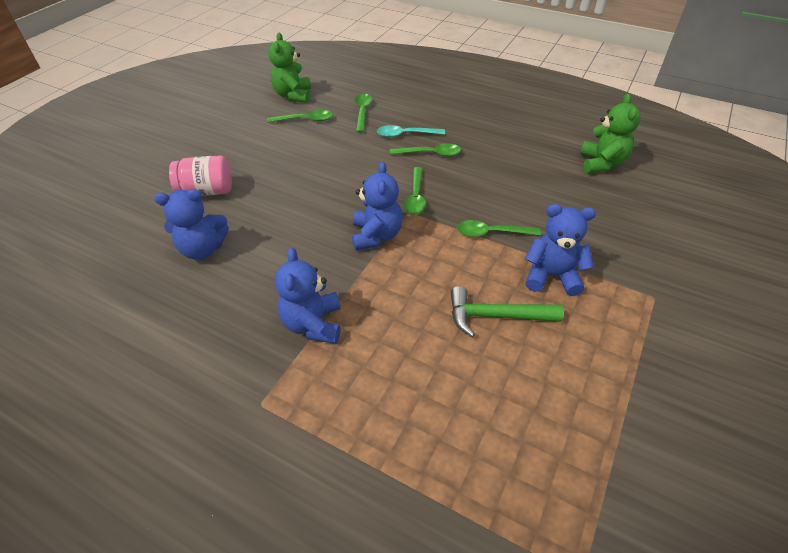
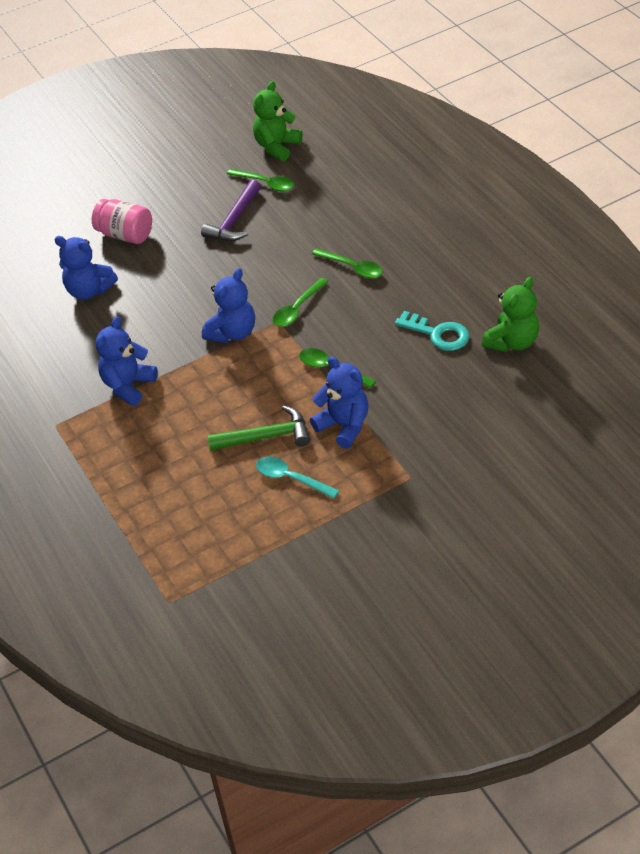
camera: 35 degrees right, 0 degrees up
green spoon [355,93,372,133] -> none
turquoise spoon [377,125,445,137] -> turquoise spoon moved to [256,456,339,498]
green hammer [451,286,564,337] -> green hammer turned 135 degrees clockwise [207,406,310,451]
none -> purple hammer [201,180,261,241]
none -> turquoise key [395,311,470,351]

